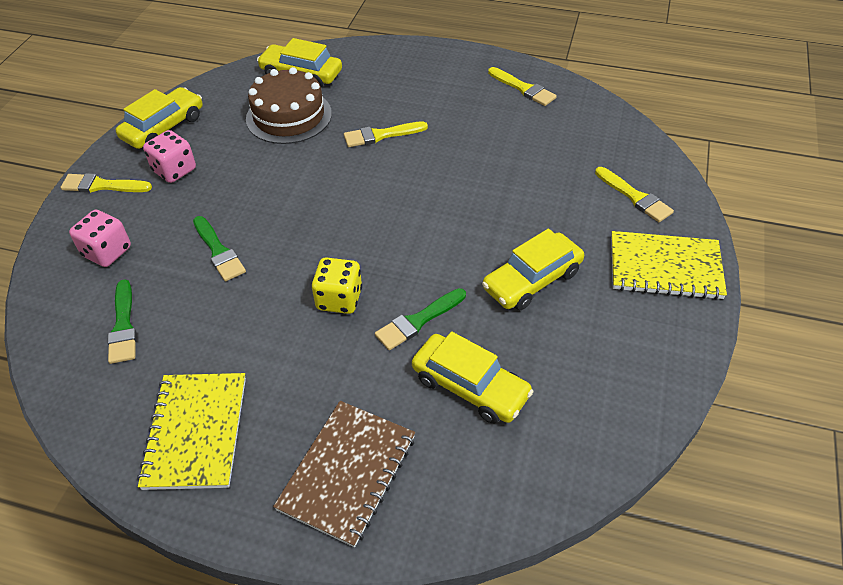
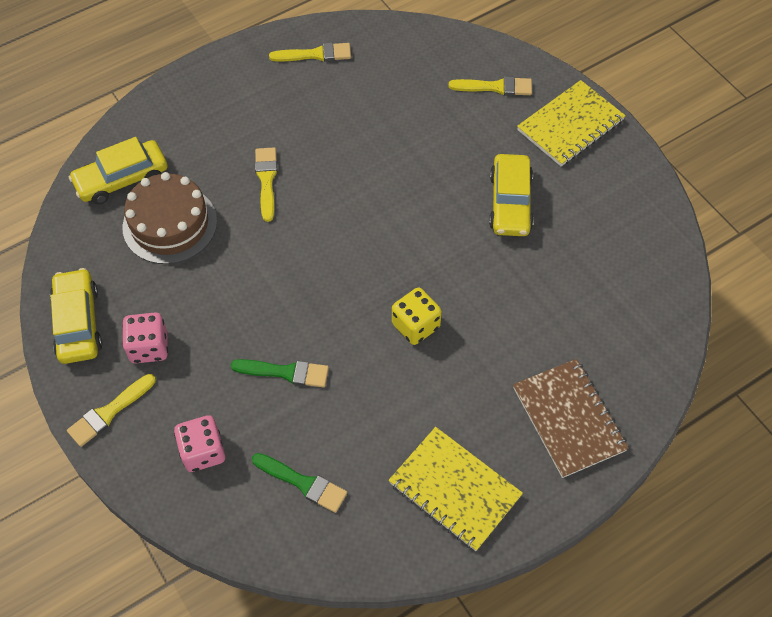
camera: 50 degrees left, 10 degrees up
yellow brush [344,121,428,147] -> yellow brush turned 150 degrees clockwise [255,147,277,222]
green brush [375,288,466,350] -> none
yellow car [412,331,534,424] -> none

